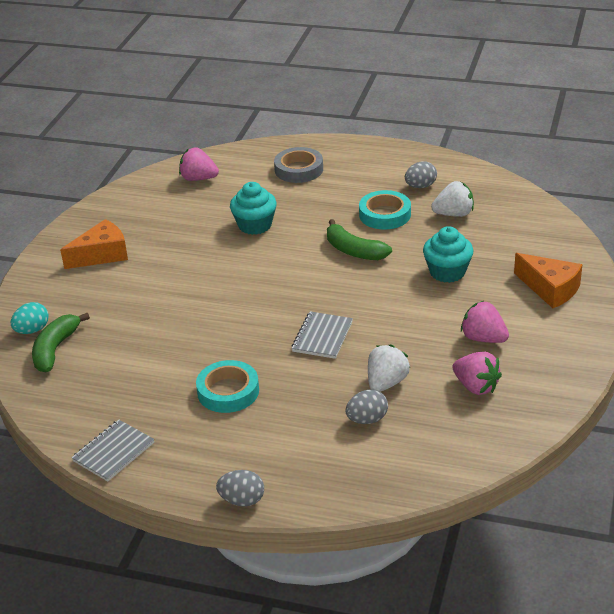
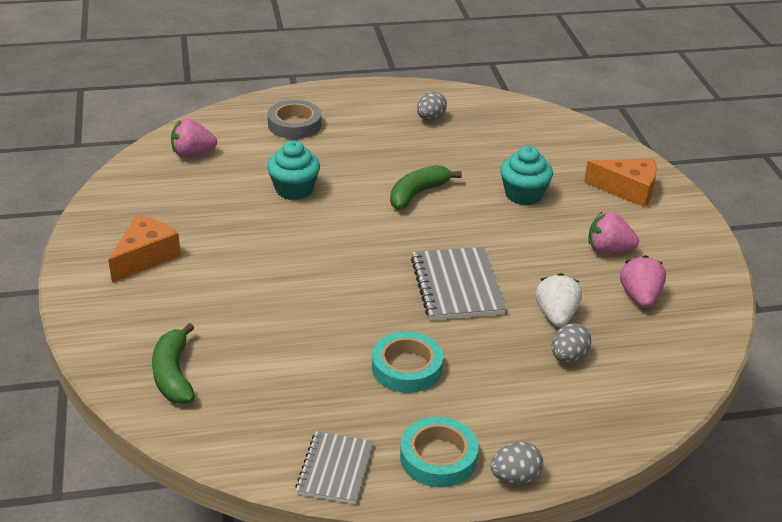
camera: 30 degrees left, 0 degrees up
turquoise egg [10,302,49,334] -> none
grey notebook [292,311,353,359] -> grey notebook [411,247,506,320], size x1.50
green banana [327,219,392,260] -> green banana turned 120 degrees clockwise [390,165,462,209]
turquoise tape [359,190,411,230] -> turquoise tape moved to [400,417,478,488]
white strawberry [431,181,474,217] -> none
pink strawberry [452,352,502,395] -> pink strawberry turned 105 degrees counterclockwise [620,255,666,308]

